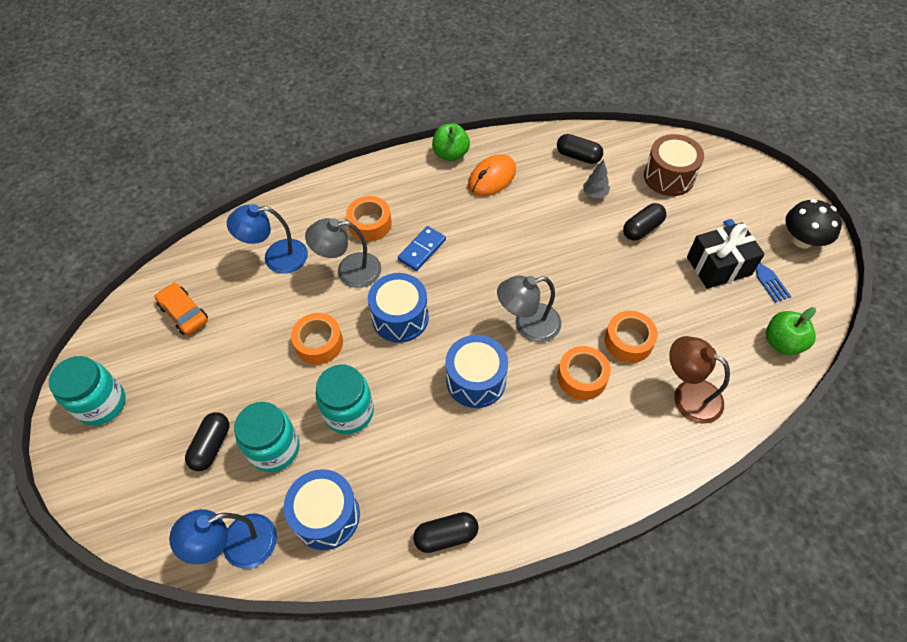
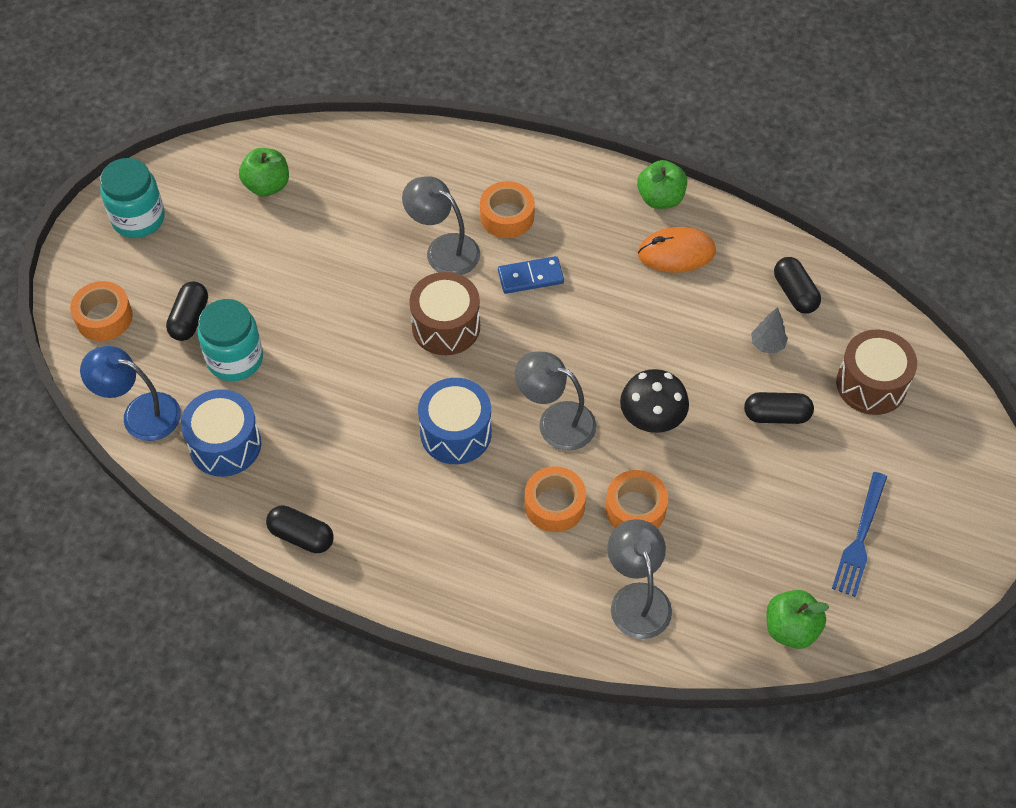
camera: 40 degrees right, 0 degrees up
orange car [154,283,208,335] -> green apple [239,148,289,197]
black capsule [185,412,229,471] -> black capsule turned 45 degrees counterclockwise [166,281,208,341]
blue lamp [227,204,308,274] -> none
orange tape [291,313,343,365] -> orange tape moved to [70,281,133,341]
turquoise jar [316,365,374,434] -> none
blue drum [368,273,429,343] -> brown drum [409,272,480,355]
brown lamp [669,336,730,424] -> grey lamp [607,519,672,639]
black gift [687,222,765,289] -> none
black mushroom [785,199,842,248] -> black mushroom moved to [620,369,689,433]

